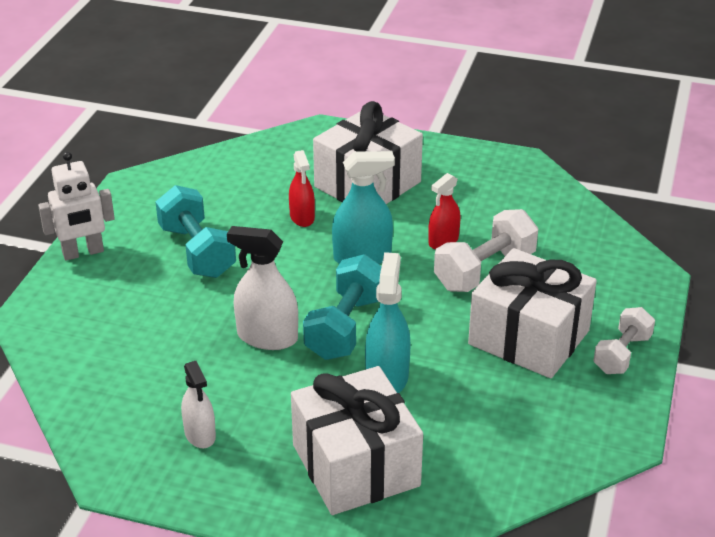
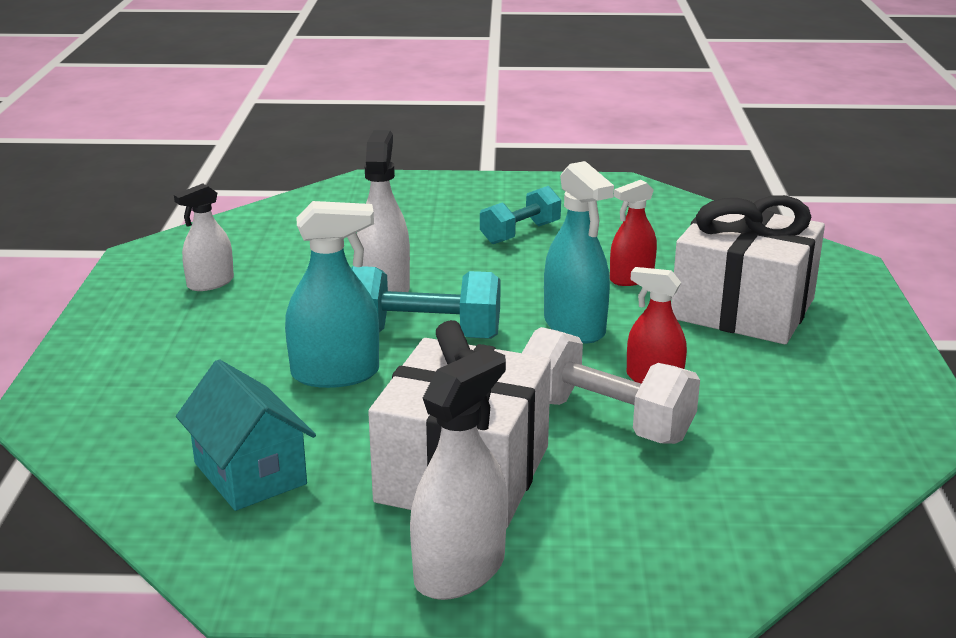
camera: 75 degrees right, 10 degrees down
white robot [38,152,115,261] -> none
turquoise dumbbell [156,185,236,278] -> turquoise dumbbell [480,186,561,244], size x0.66
white gift [291,366,423,515] -> none
white dumbbell [593,307,655,374] -> white spray bottle [410,348,507,600]
none -> turquoise house [176,359,316,511]

